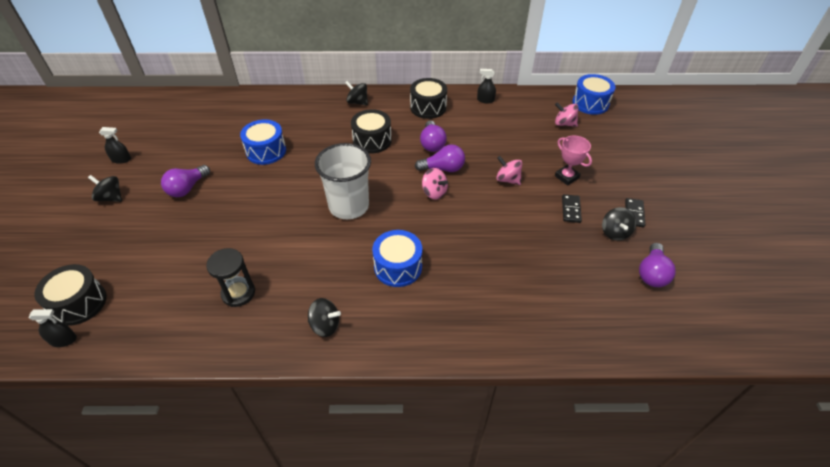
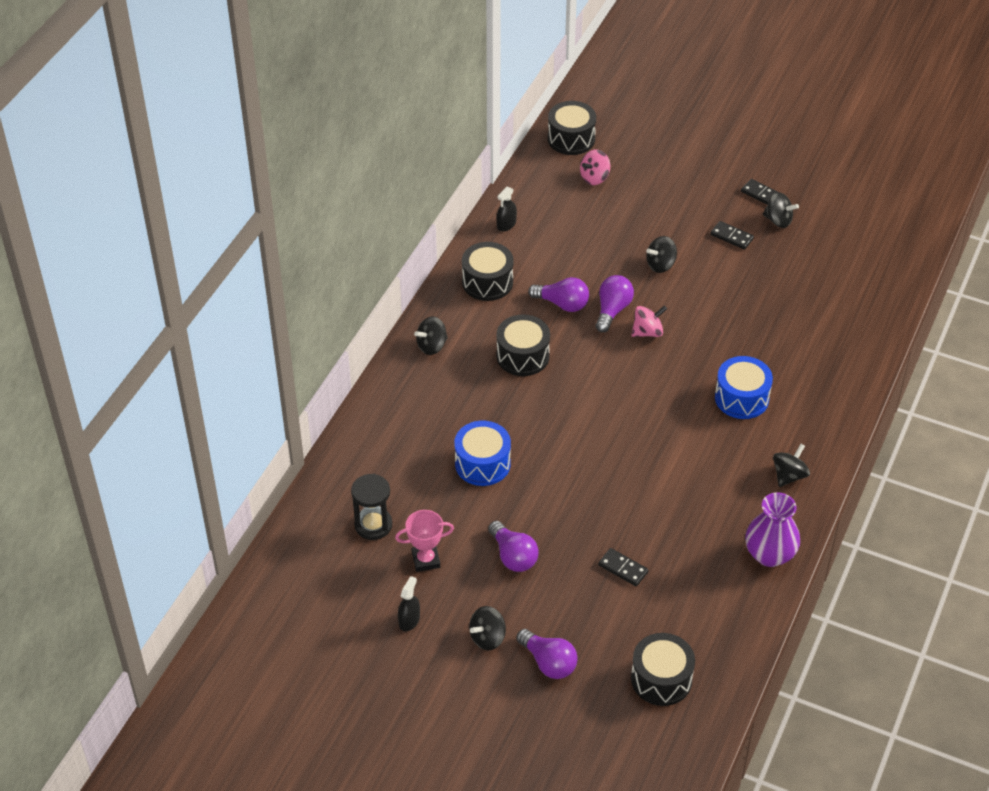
camera: 65 degrees left, 0 degrees up
black spray bottle [28,309,77,347] -> none
black hourglass [206,248,255,307] -> black hourglass moved to [351,474,392,540]
white cup [315,143,371,219] -> none
pink spinning top [496,156,522,185] -> black spinning top [646,236,677,273]
pink trophy [555,136,592,185] -> pink trophy moved to [395,510,454,572]
blue drum [573,74,615,115] -> black drum [548,101,596,155]
purple light bulb [639,243,676,287] -> purple light bulb moved to [516,629,578,679]
none -> black domino [598,548,649,586]
none -> purple vase [745,492,800,567]

